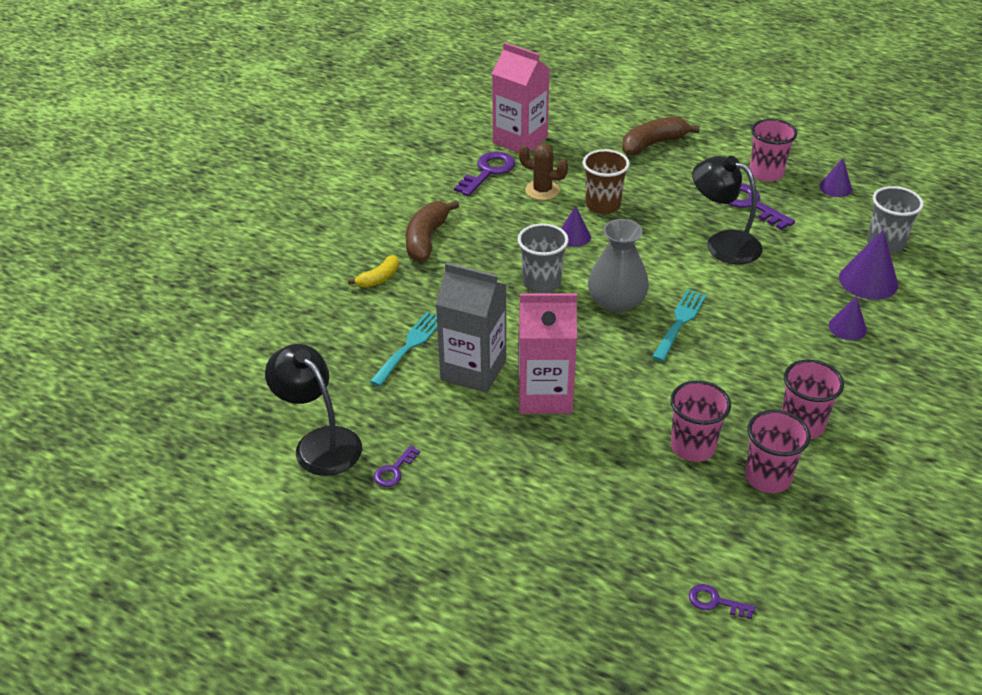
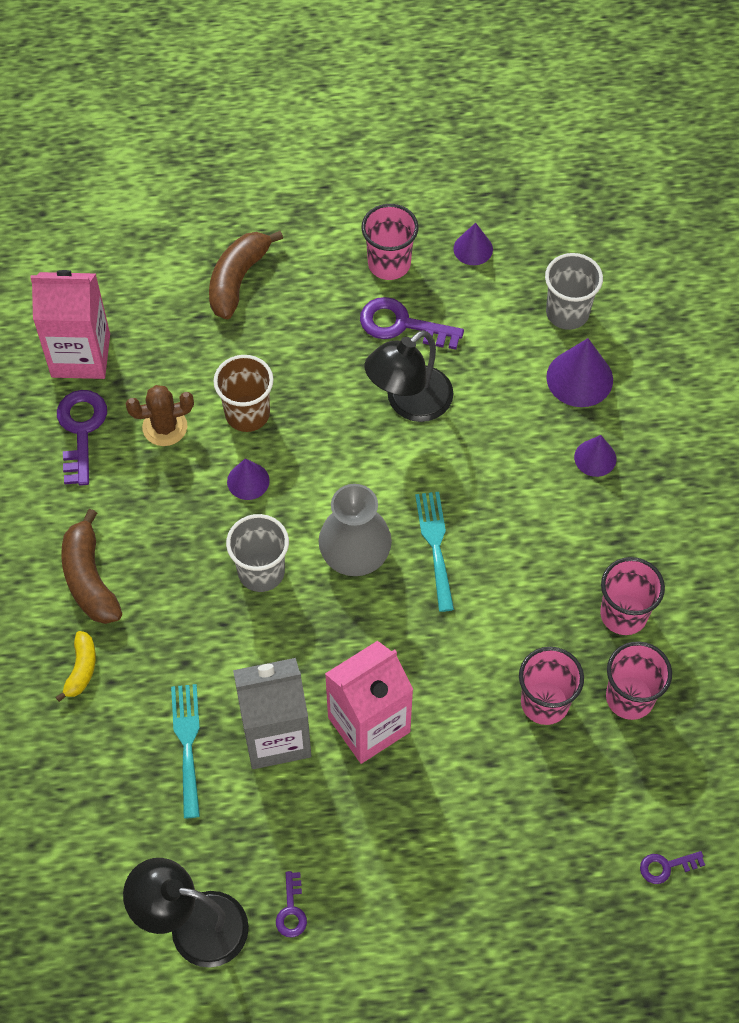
camera: 35 degrees left, 20 degrees up
black lamp [692,156,763,264] -> black lamp turned 45 degrees counterclockwise [364,330,454,422]

